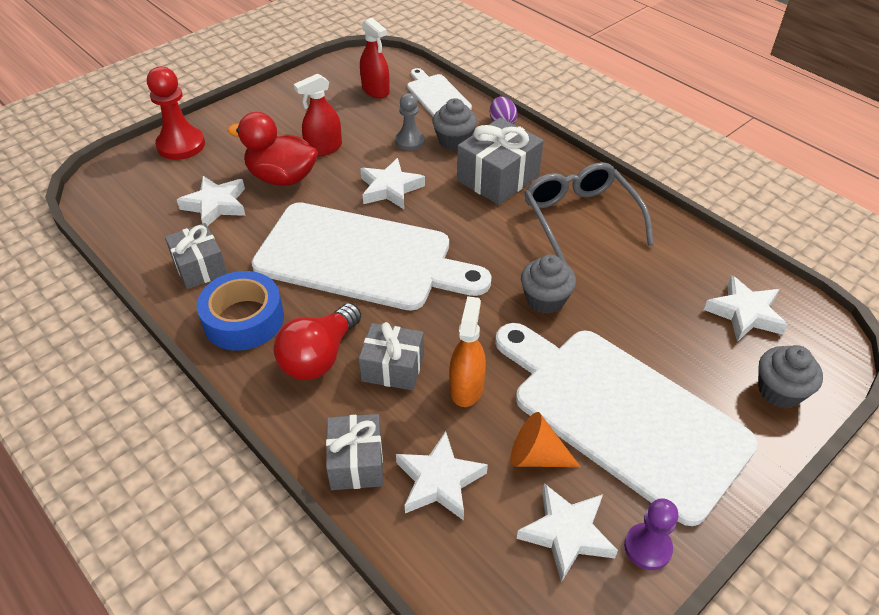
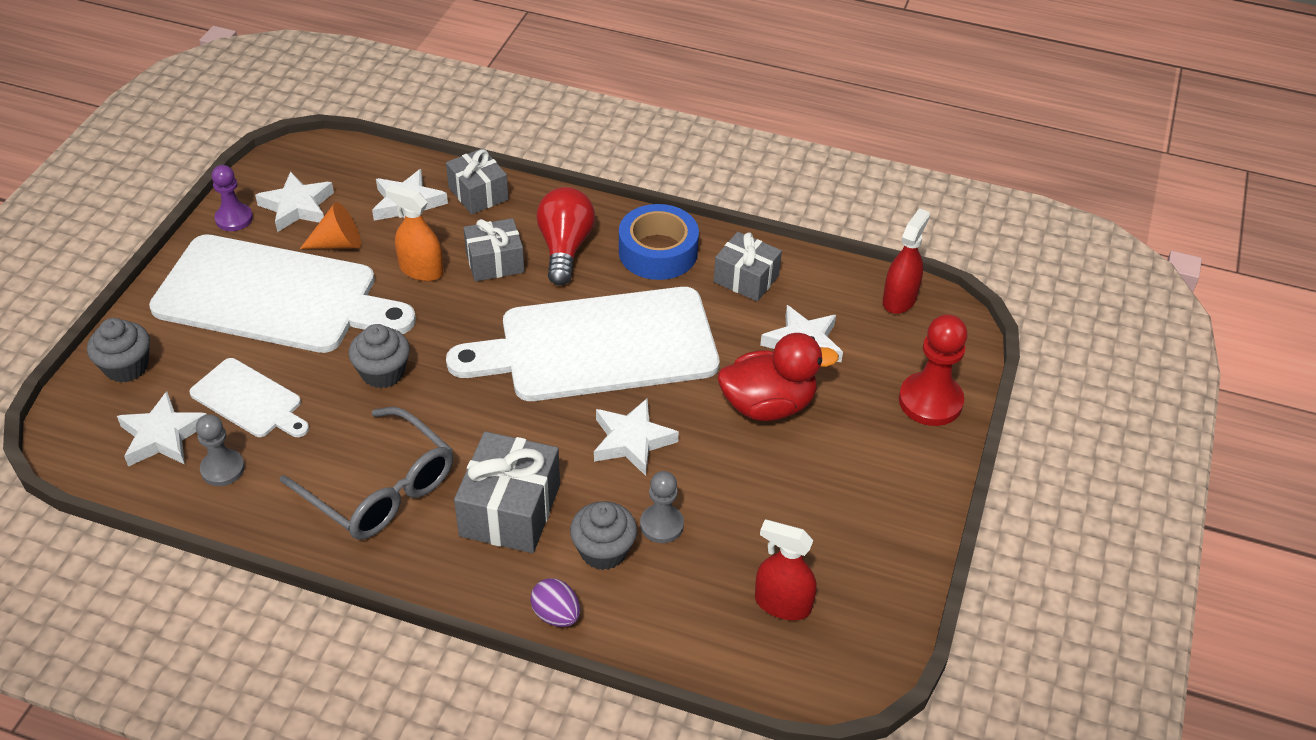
camera: 150 degrees right, 0 degrees up
red spray bottle [294,74,342,157] -> red spray bottle moved to [883,208,930,314]
white cutting board [407,68,472,117] -> white cutting board moved to [189,358,309,437]
orange spray bottle [449,296,486,407] -> orange spray bottle turned 135 degrees clockwise [385,185,443,281]
none -> grey pawn [196,414,245,486]

